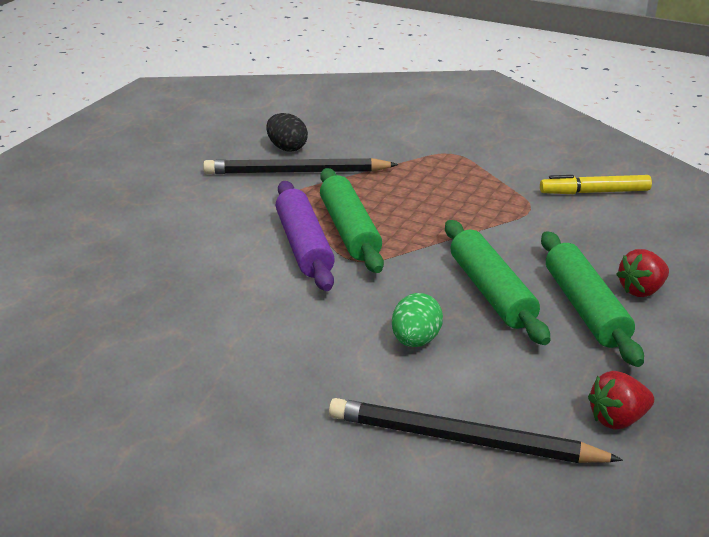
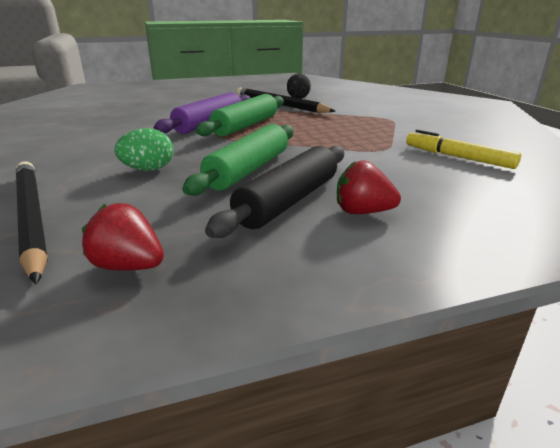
camera: 45 degrees right, 5 degrees down
green rolling pin [541,231,644,367] -> black rolling pin [205,146,344,238]

